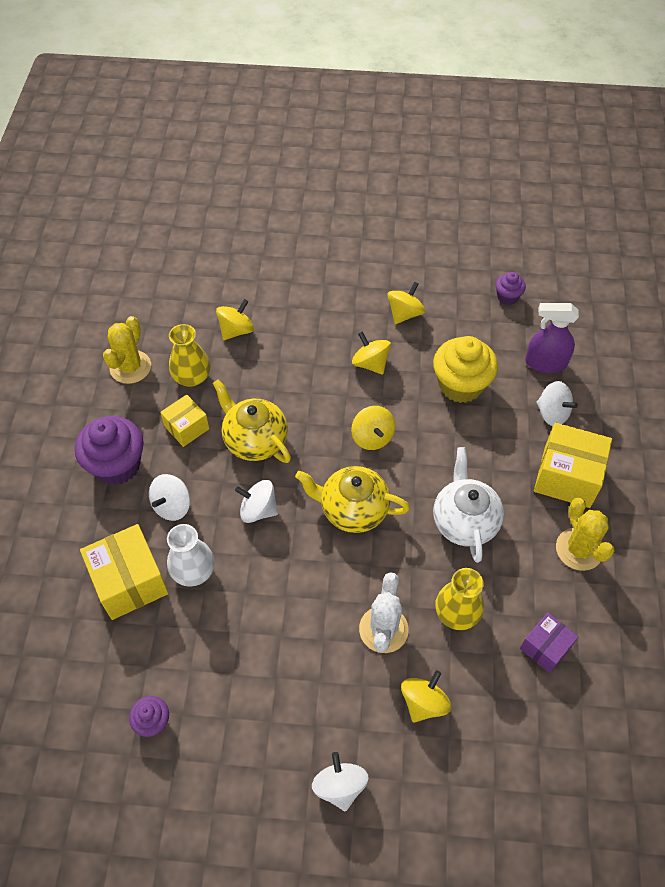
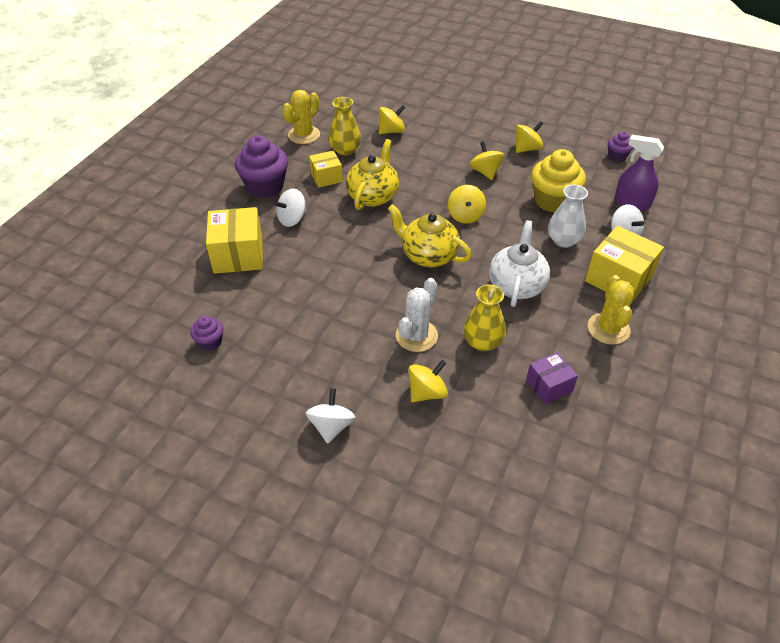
camera: 20 degrees right, 10 degrees down
white vase [167,524,215,587] -> white vase moved to [548,185,588,248]
yellow teapot [213,379,291,463] -> yellow teapot turned 45 degrees clockwise [346,139,399,210]
white spinning top [235,480,278,523] -> none

